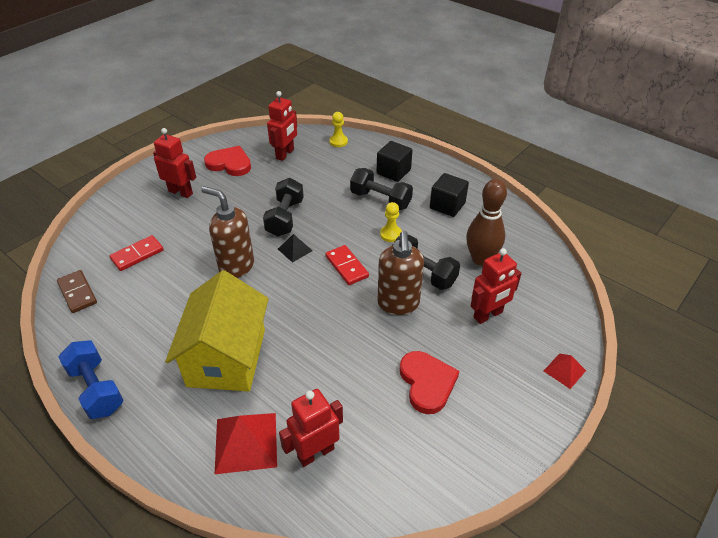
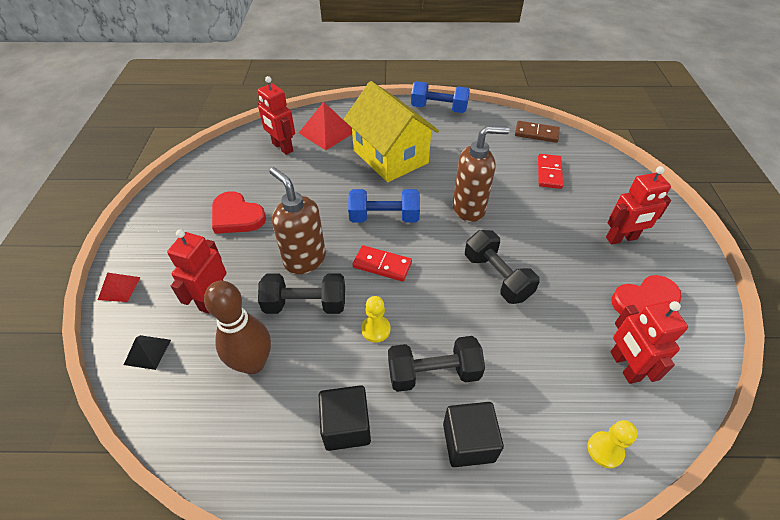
camera: 140 degrees right, 5 degrees up
black pyramid [278,234,313,263] -> black pyramid moved to [124,335,171,370]
red robot [279,389,343,467] -> red robot turned 120 degrees clockwise [258,76,295,155]
none -> blue dumbbell [348,189,420,223]

